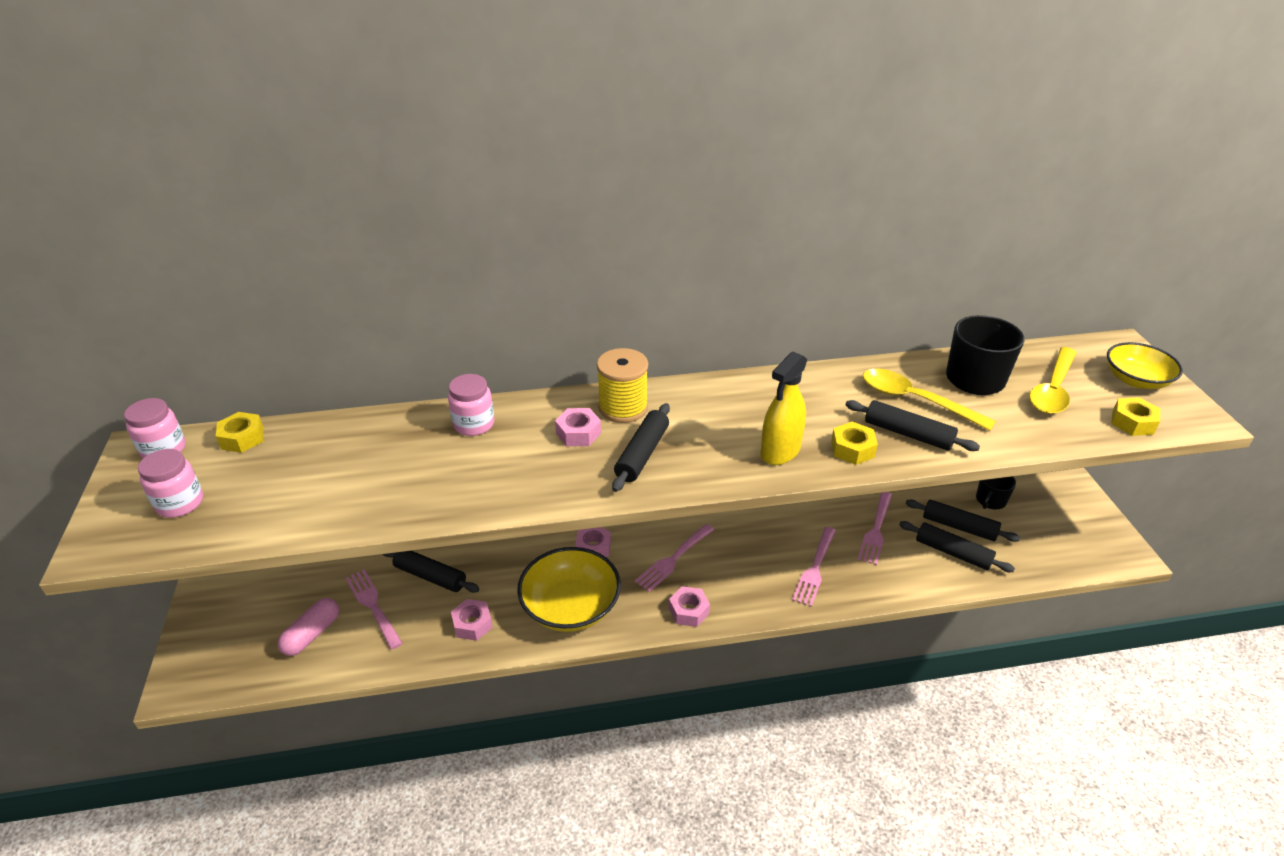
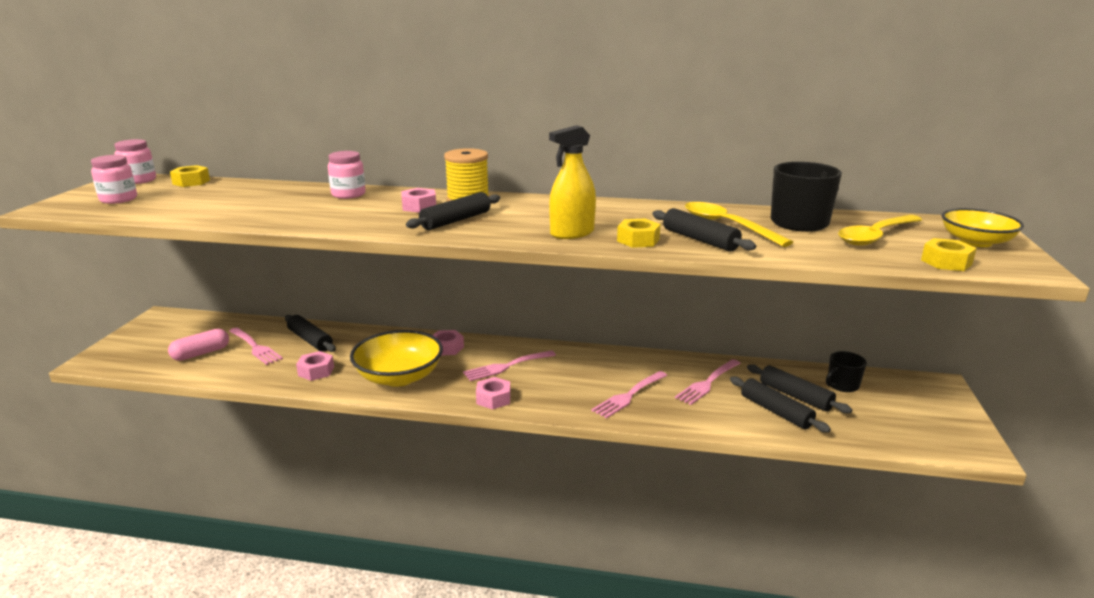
camera: 20 degrees right, 15 degrees down
pink fork [346,569,403,650] -> pink fork turned 150 degrees clockwise [229,327,283,365]

